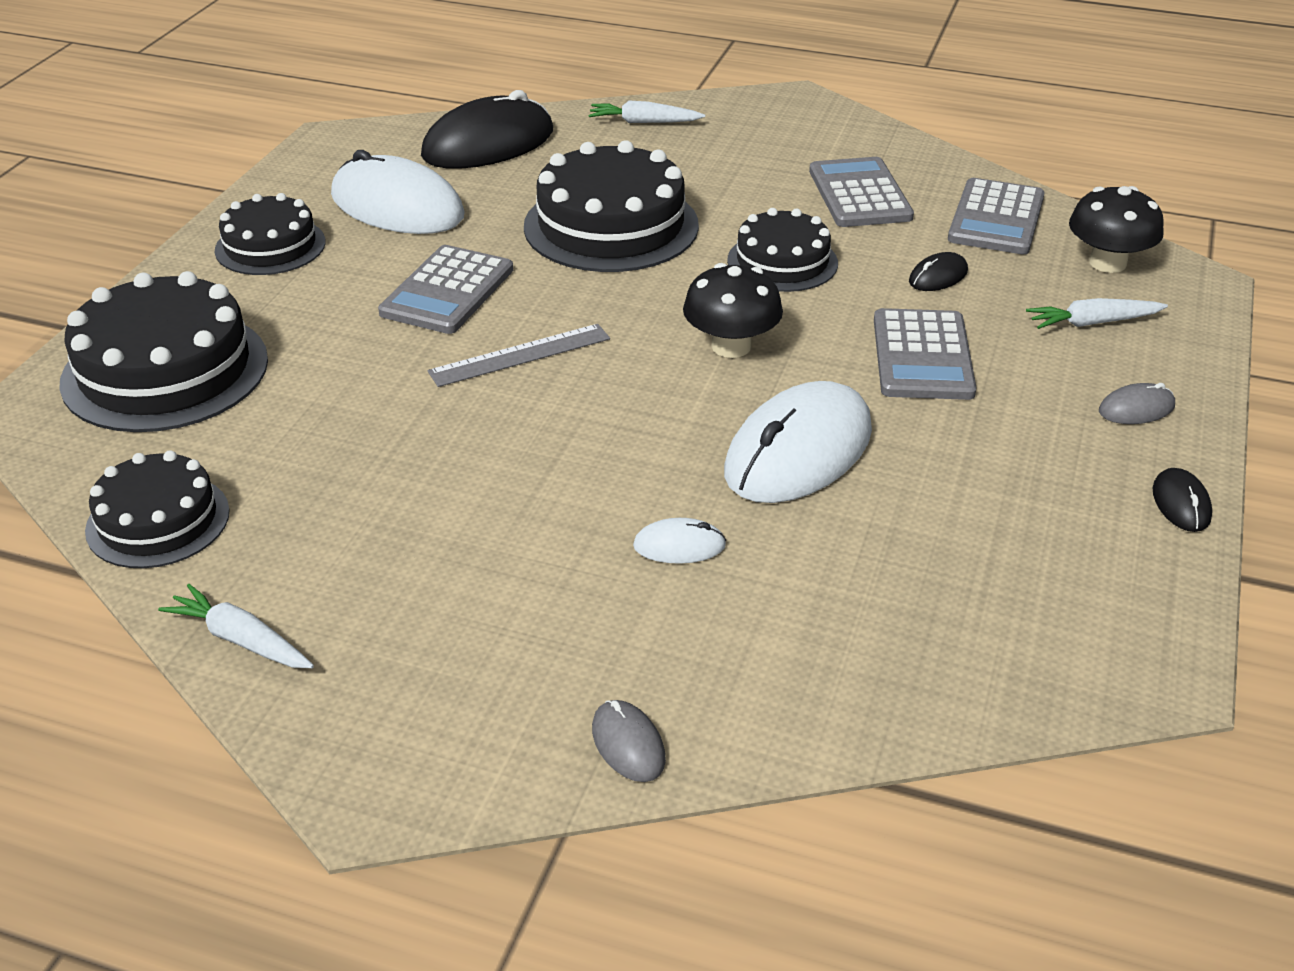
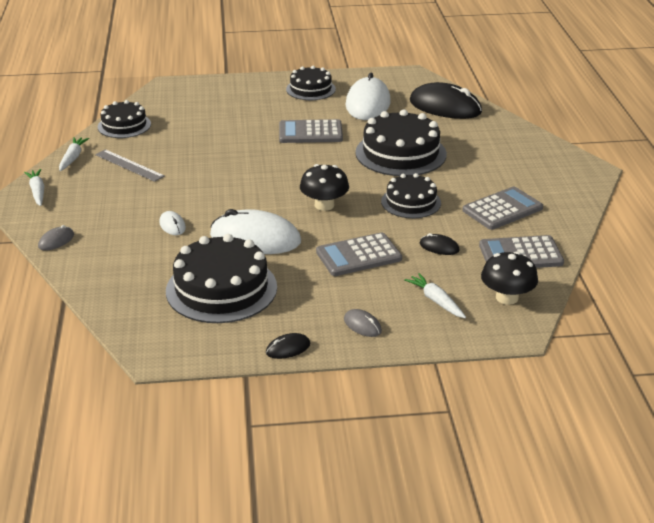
camera: 65 degrees right, 5 degrees down
black cake [59,271,268,432] -> black cake moved to [166,234,277,323]
grey ruler [427,324,610,387] -> grey ruler moved to [95,149,165,182]
white carrot [588,101,705,123] -> white carrot moved to [24,169,45,206]

